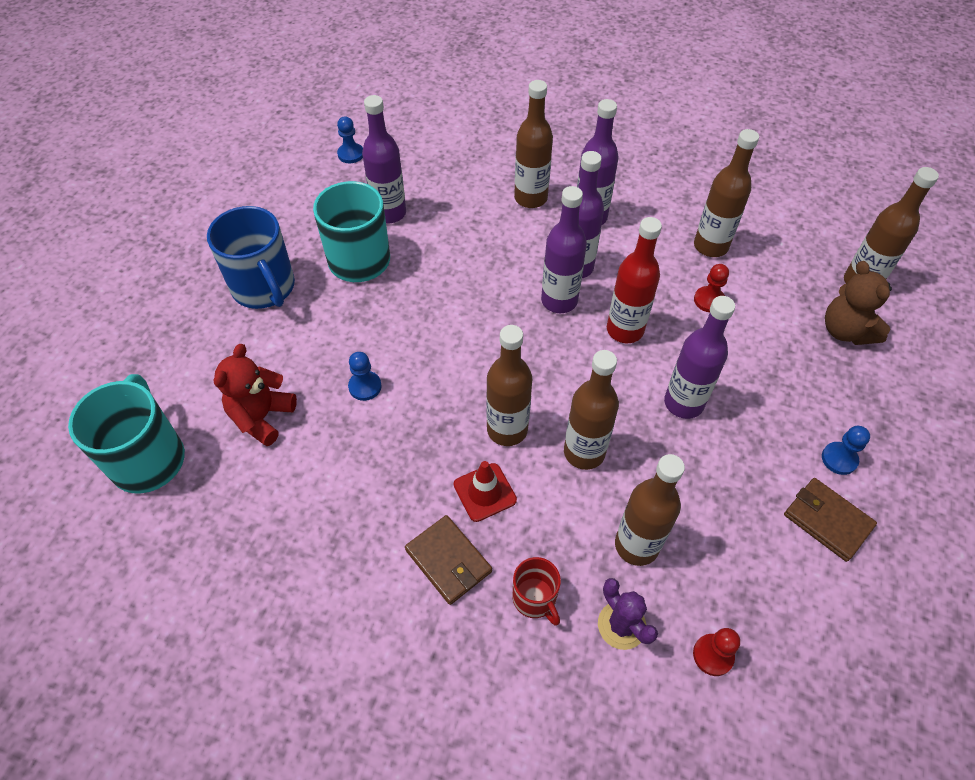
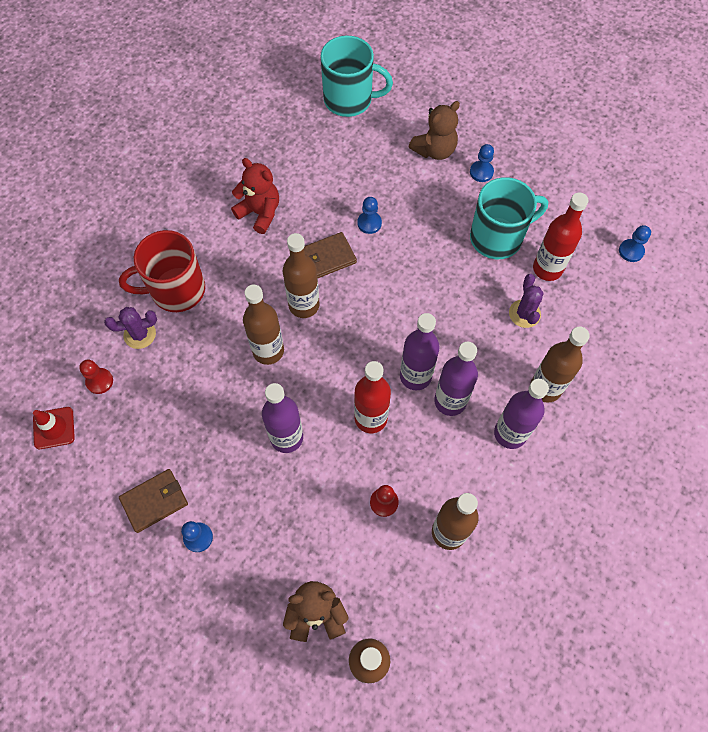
camera: 105 degrees right, 10 degrees up
blue mug [207,206,295,309] -> blue pawn [470,144,494,182]
red teddy bear [214,344,297,446] -> red teddy bear moved to [231,158,279,234]
purple bottle [362,95,406,223] -> red bottle [533,193,589,281]
brown wallet [405,515,492,605] -> brown wallet moved to [304,232,357,279]
red traffic cone [454,461,517,522] -> red traffic cone moved to [33,407,75,449]
red mug [513,557,561,626] -> red mug [119,230,205,312], size x1.88
brown bottle [615,454,685,566] -> none
none -> brown teddy bear [409,101,460,160]
none -> purple cactus [509,274,543,328]

